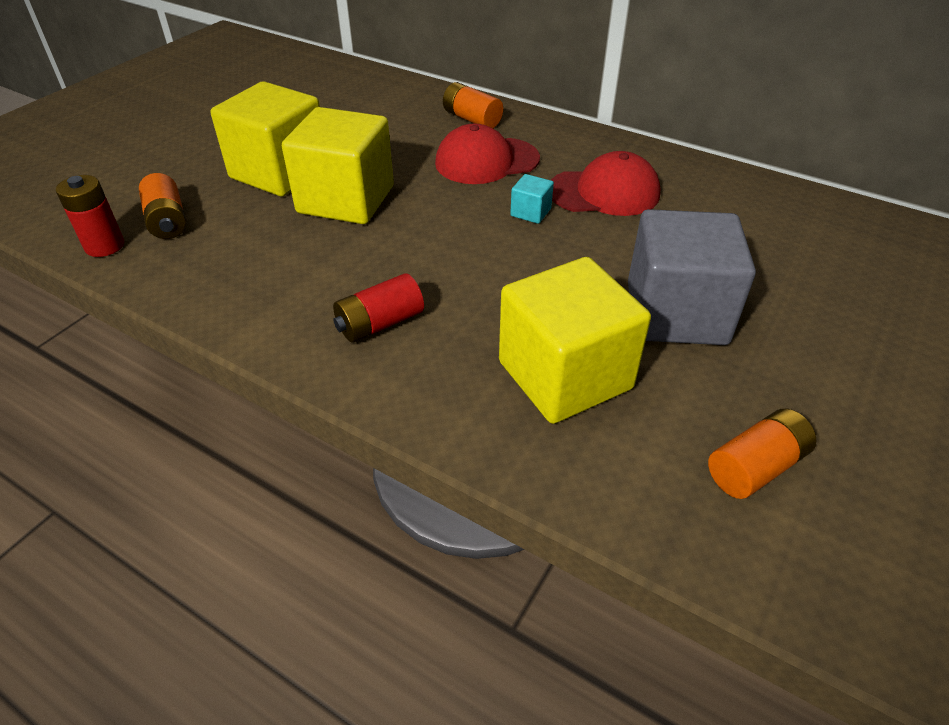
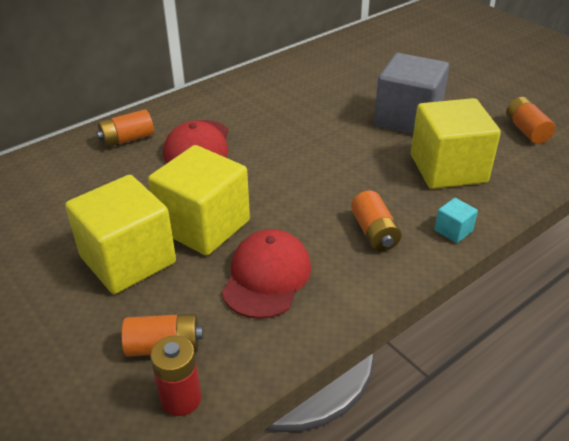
camera: 70 degrees left, 5 degrees down
red battery [333,273,424,343] -> orange battery [351,191,402,251]
turquoise cube [510,174,554,224] -> turquoise cube moved to [435,198,478,243]
red cap [551,151,661,216] -> red cap moved to [222,229,311,319]

